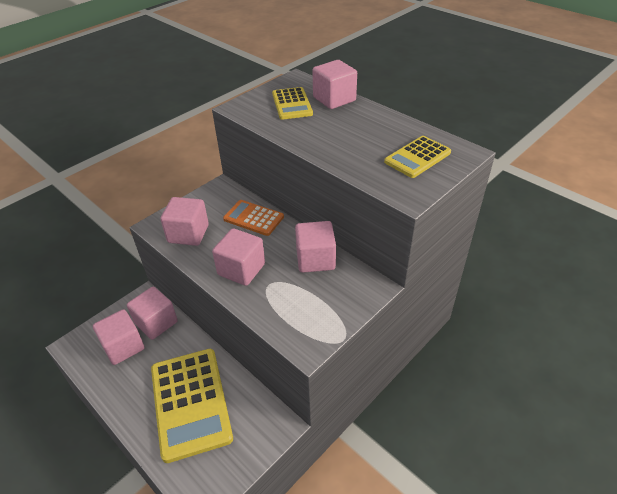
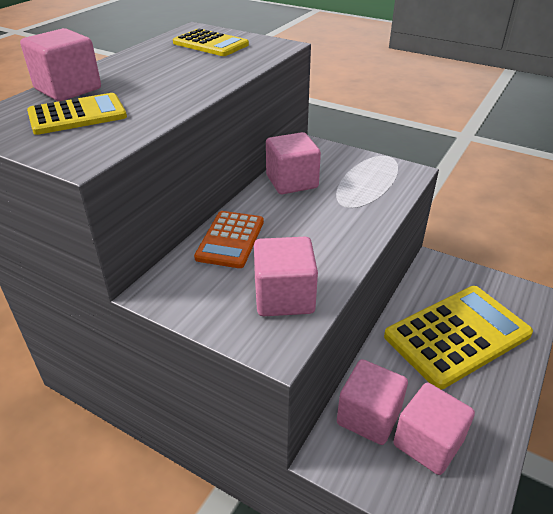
camera: 105 degrees left, 5 degrees down
pink cube [212,228,265,286] -> none

